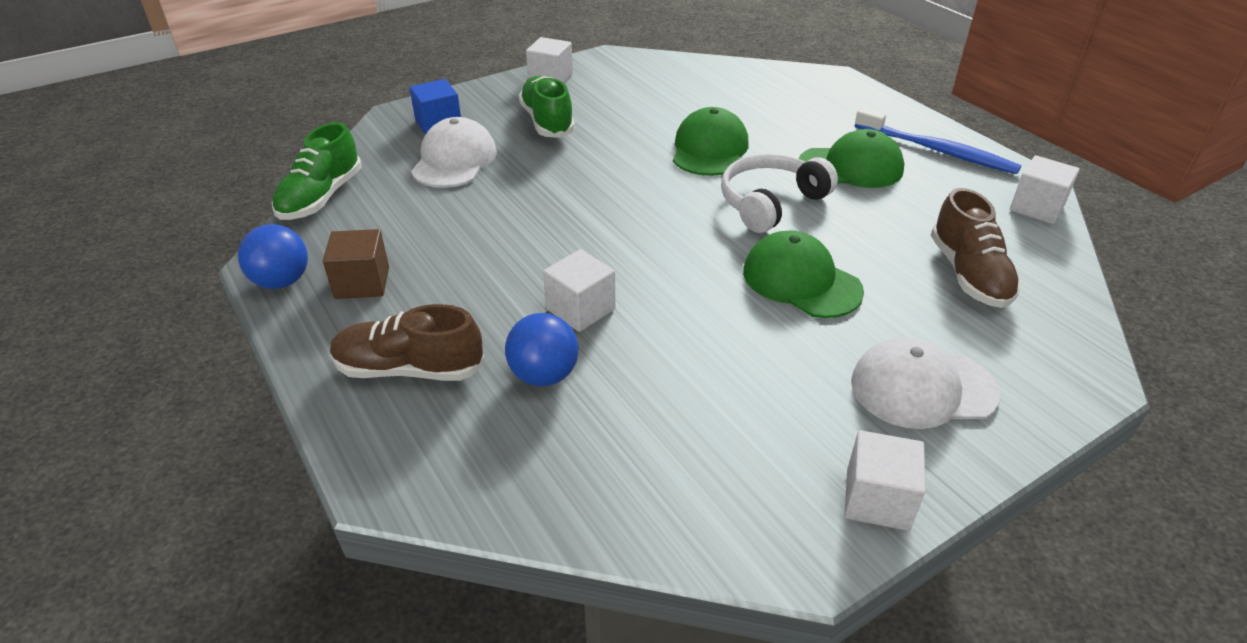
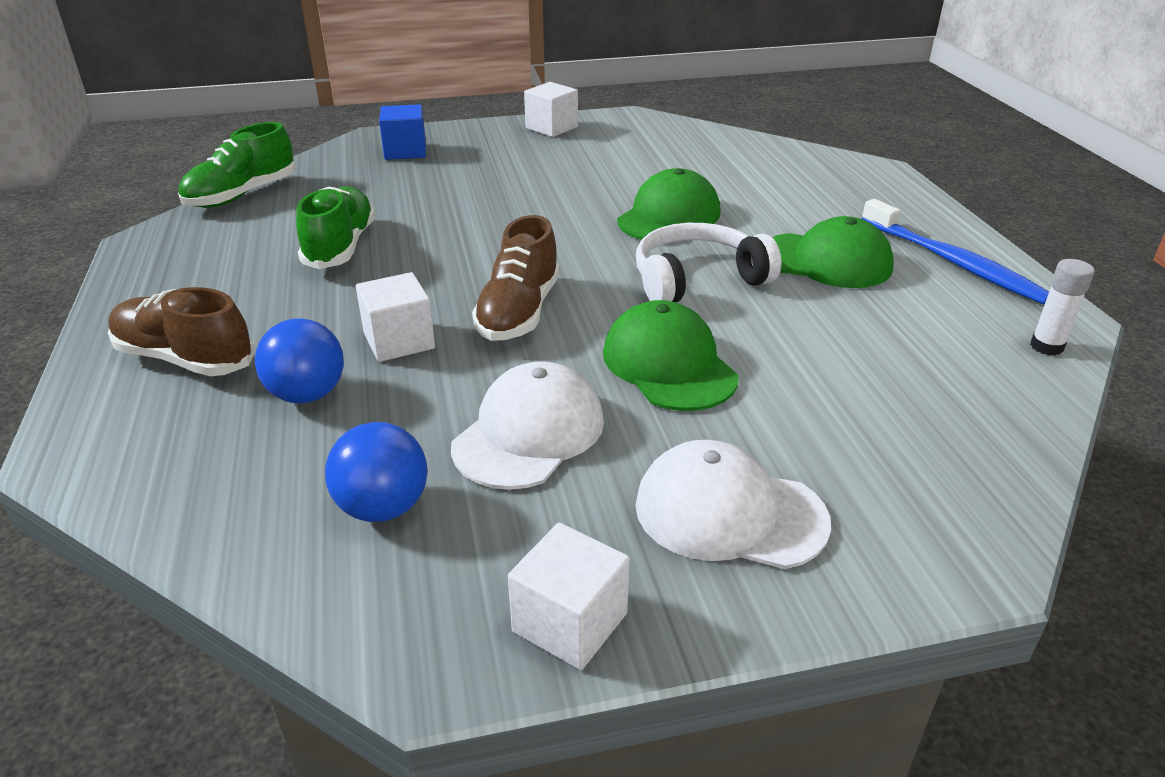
camera: 20 degrees right, 5 degrees down
blue ball [238,224,308,289] -> blue ball moved to [325,422,427,522]
brown cube [323,229,389,299] -> none
white cap [411,117,497,188] -> white cap moved to [451,361,604,490]
green shoe [519,76,575,138] -> green shoe moved to [296,186,376,269]
brown shoe [931,188,1021,308] -> brown shoe moved to [472,215,560,341]
white cube [1010,155,1080,224] -> white glue stick [1030,259,1095,356]

